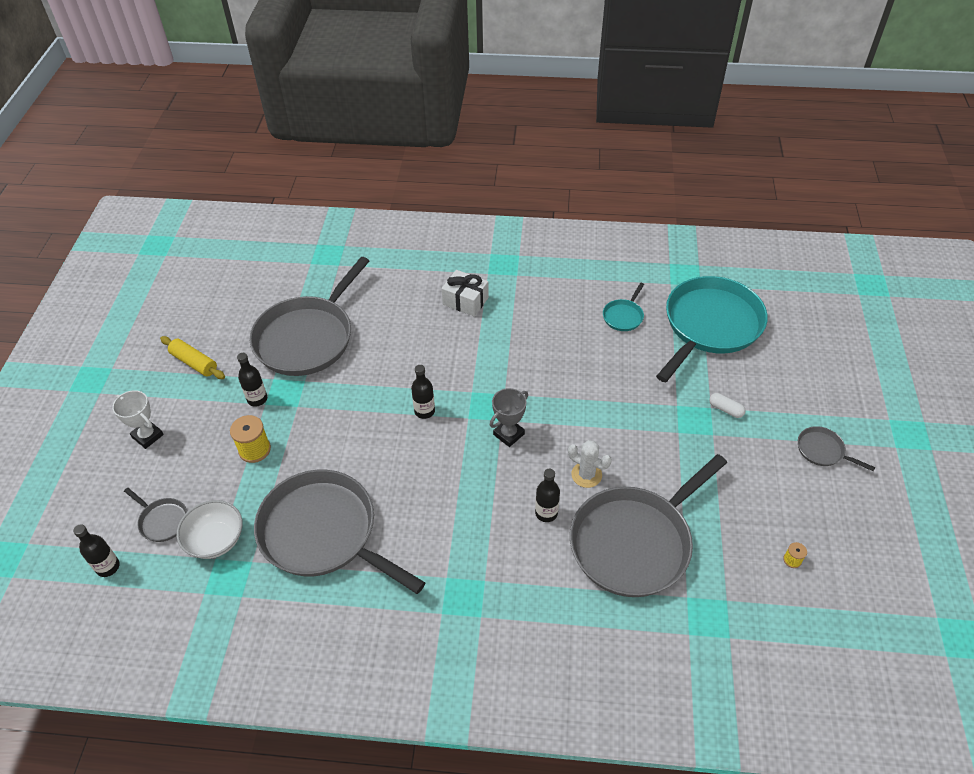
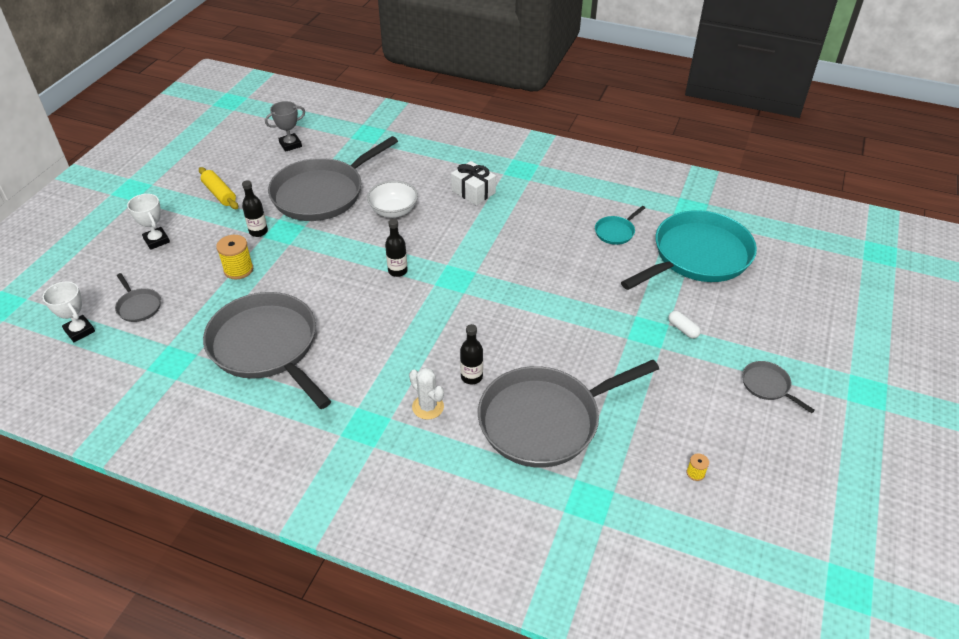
camera: 15 degrees right, 5 degrees down
black bottle [73,524,120,577] -> white trophy [43,282,95,342]
white bowl [177,500,243,559] -> white bowl moved to [367,181,418,218]
grey trophy [490,388,528,447] -> grey trophy moved to [265,101,305,152]
white cactus [568,440,612,488] -> white cactus moved to [409,367,444,420]

